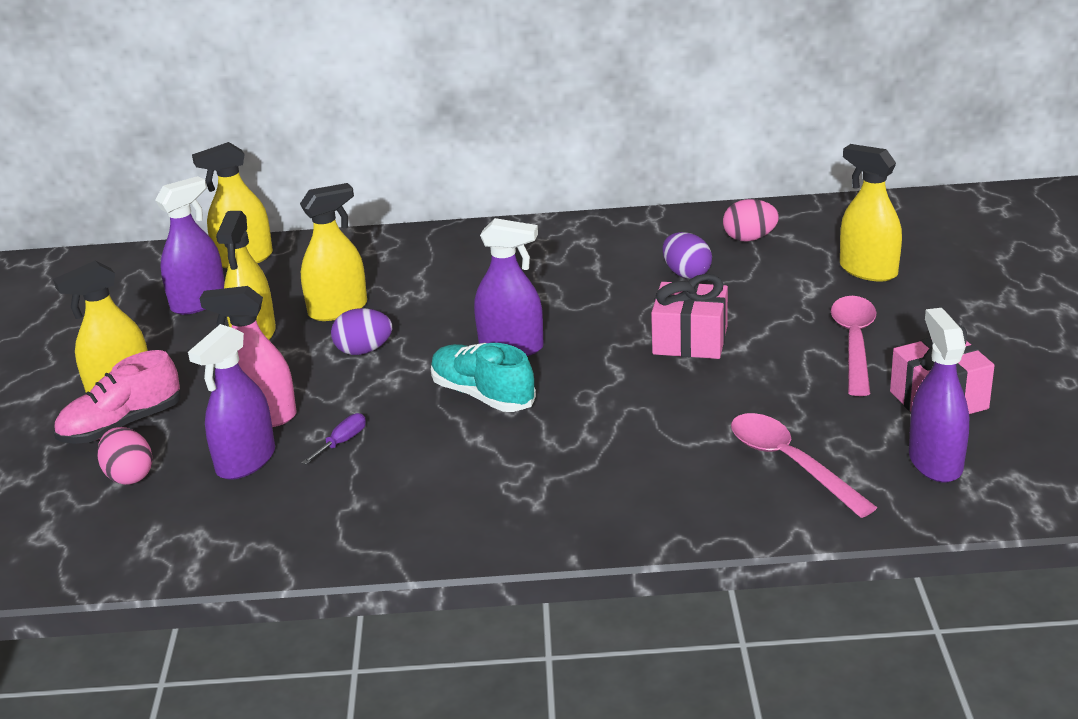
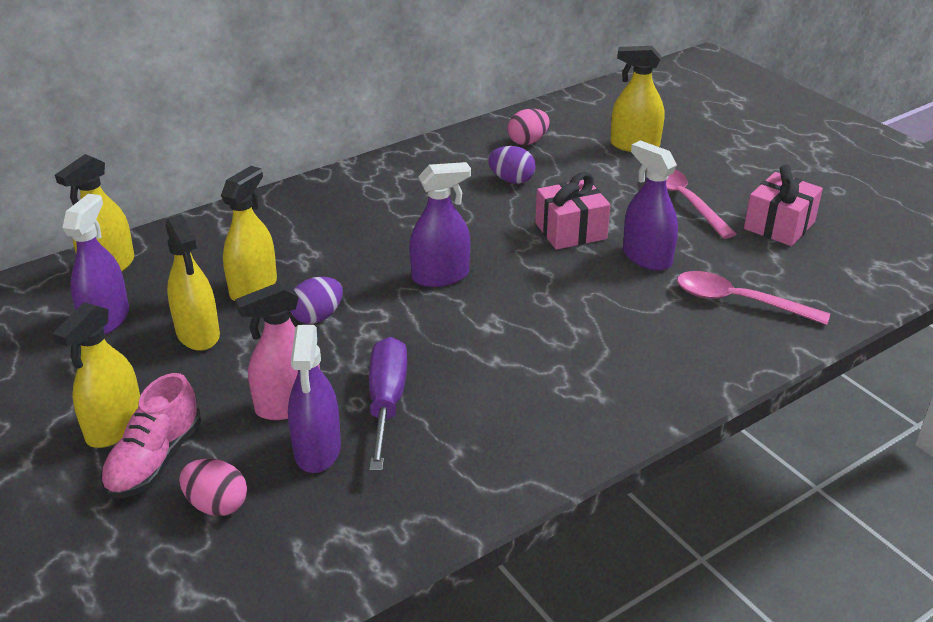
camera: 35 degrees left, 5 degrees up
purple screwdriver [302,413,366,465] -> purple screwdriver [369,337,407,471], size x2.13
turquoise shoe [431,343,536,412] -> none
purple spray bottle [909,308,969,482] -> purple spray bottle moved to [623,140,678,271]

